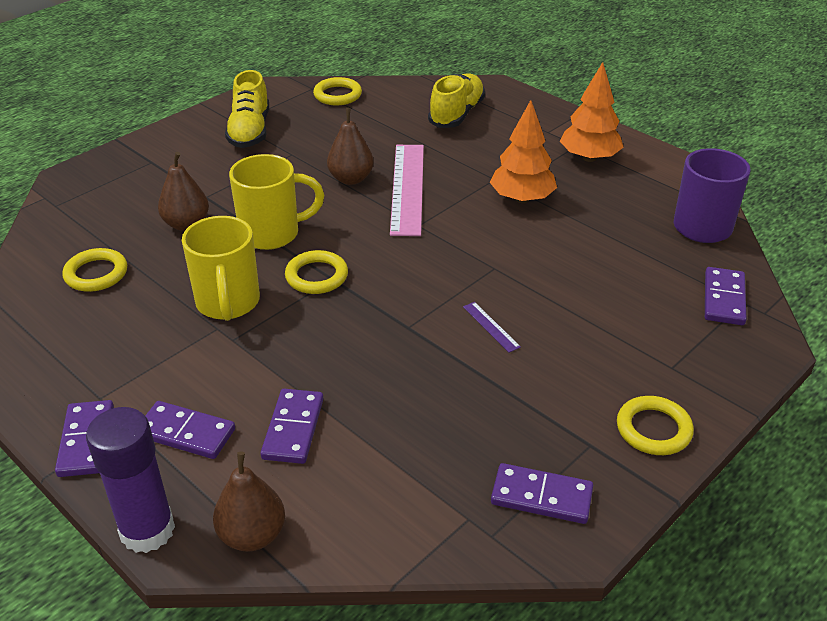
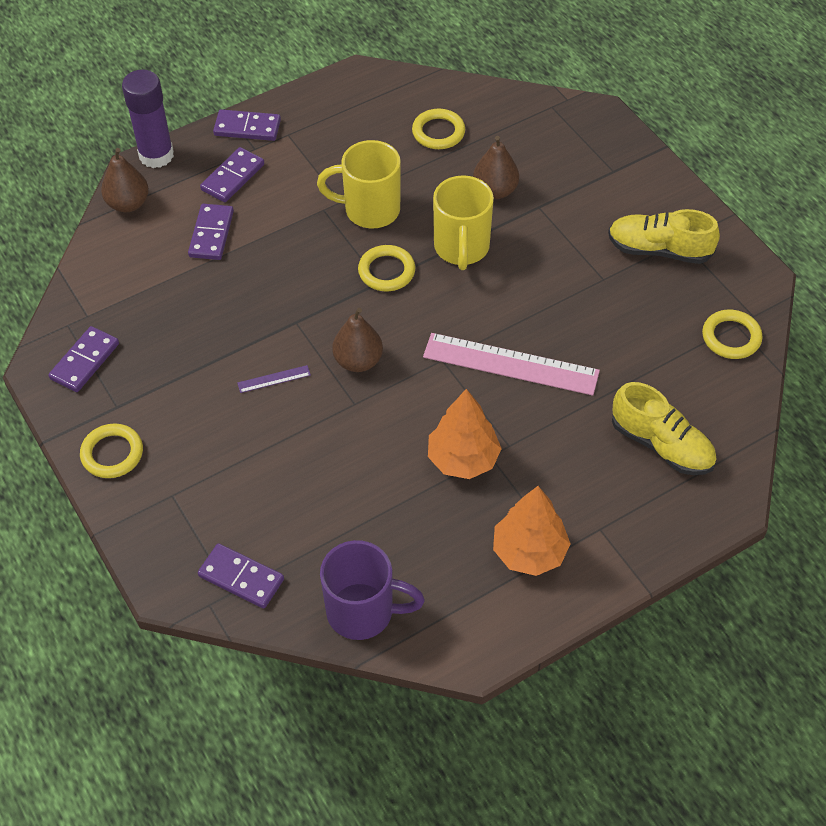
camera: 105 degrees right, 15 degrees up
purple domino [260,389,323,464] -> purple domino turned 75 degrees clockwise [188,204,234,260]
brown pear [327,108,374,185] -> brown pear moved to [332,308,383,372]

